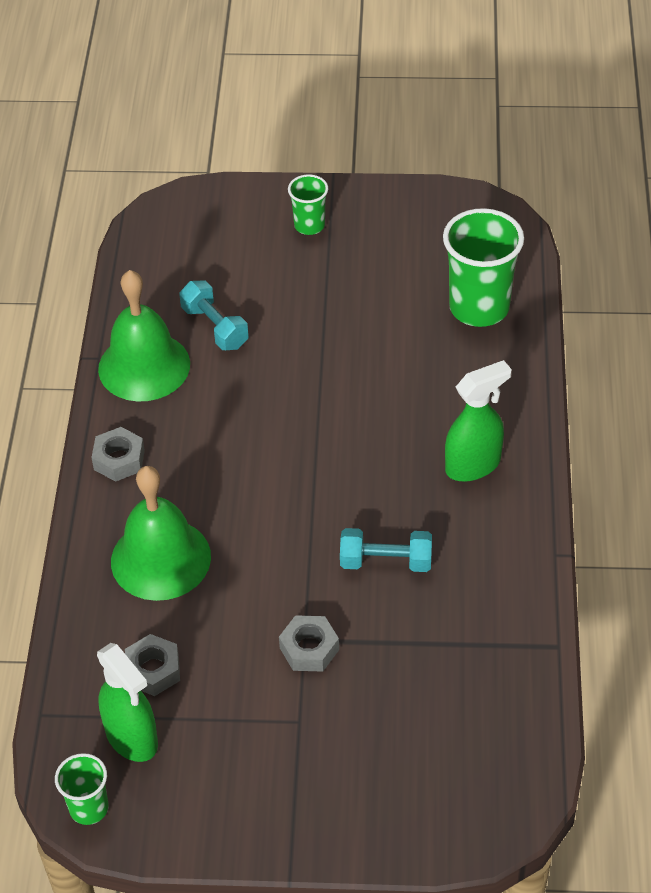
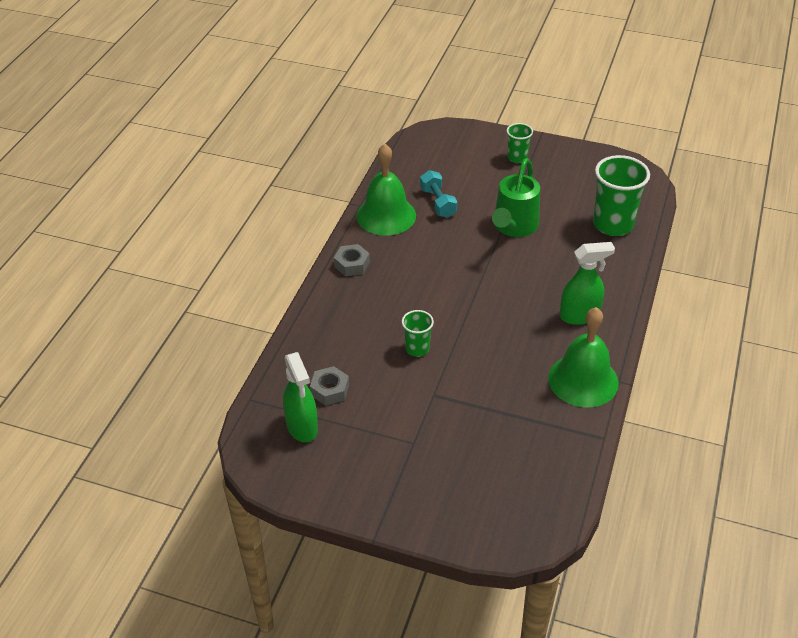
camera: 15 degrees right, 5 degrees down
green cup [55,753,109,825] -> green cup moved to [402,310,434,357]
green bell [111,466,211,601] -> green bell moved to [548,307,619,407]
grey nut [279,615,339,672] -> none
turquoise dumbbell [340,528,432,572] -> none
none -> green watering can [492,158,540,237]

